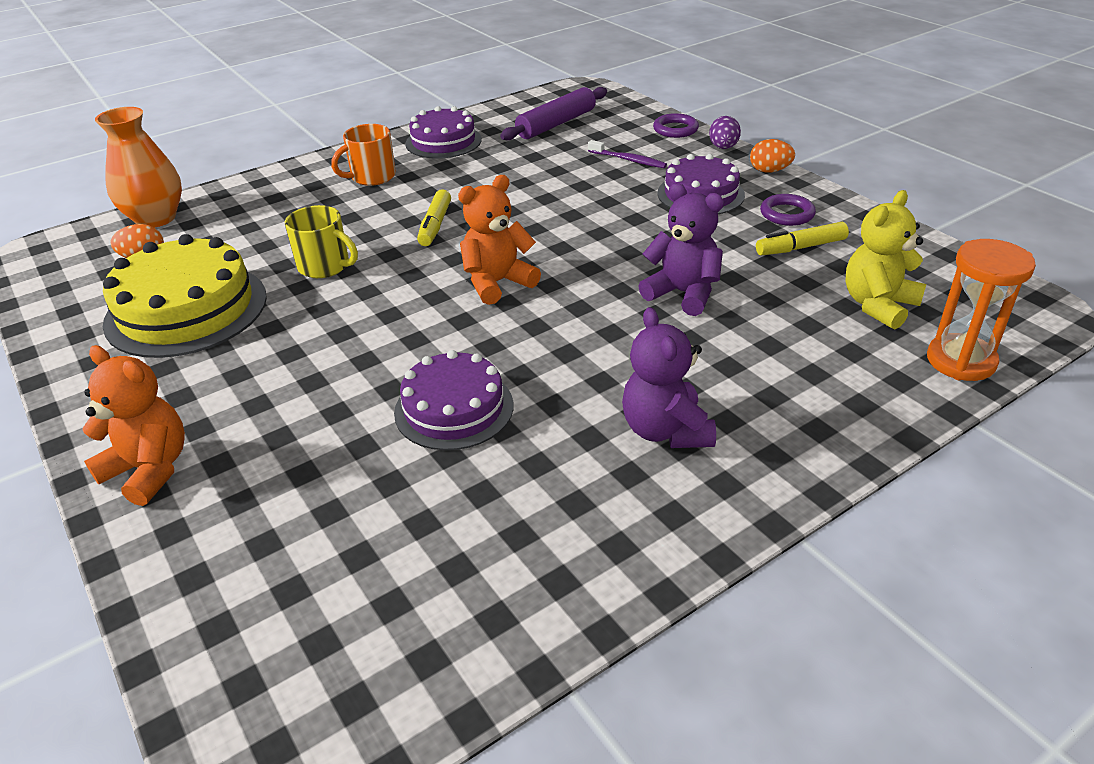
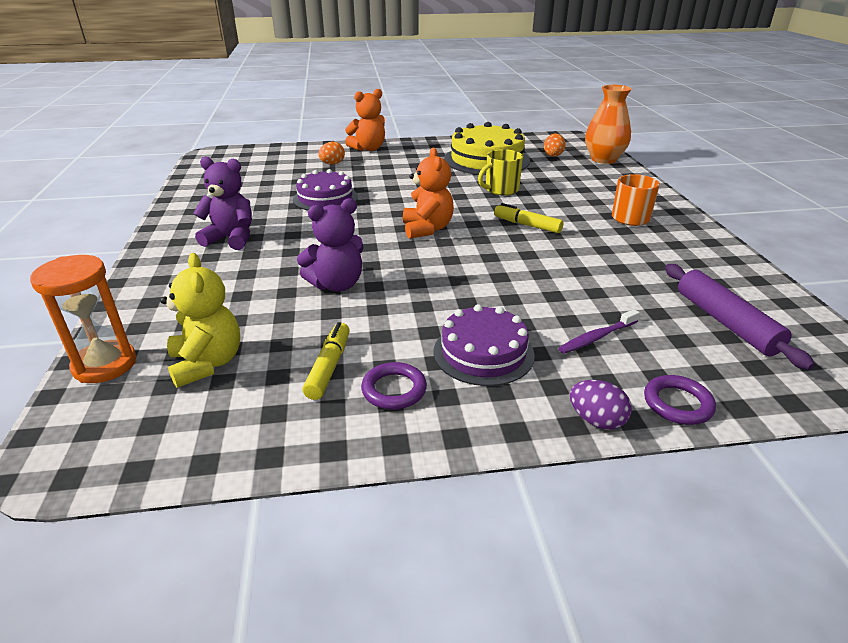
camera: 115 degrees right, 5 degrees down
purple cake [405,106,482,159] -> none
orange egg [750,139,795,173] -> orange egg moved to [318,142,345,165]

